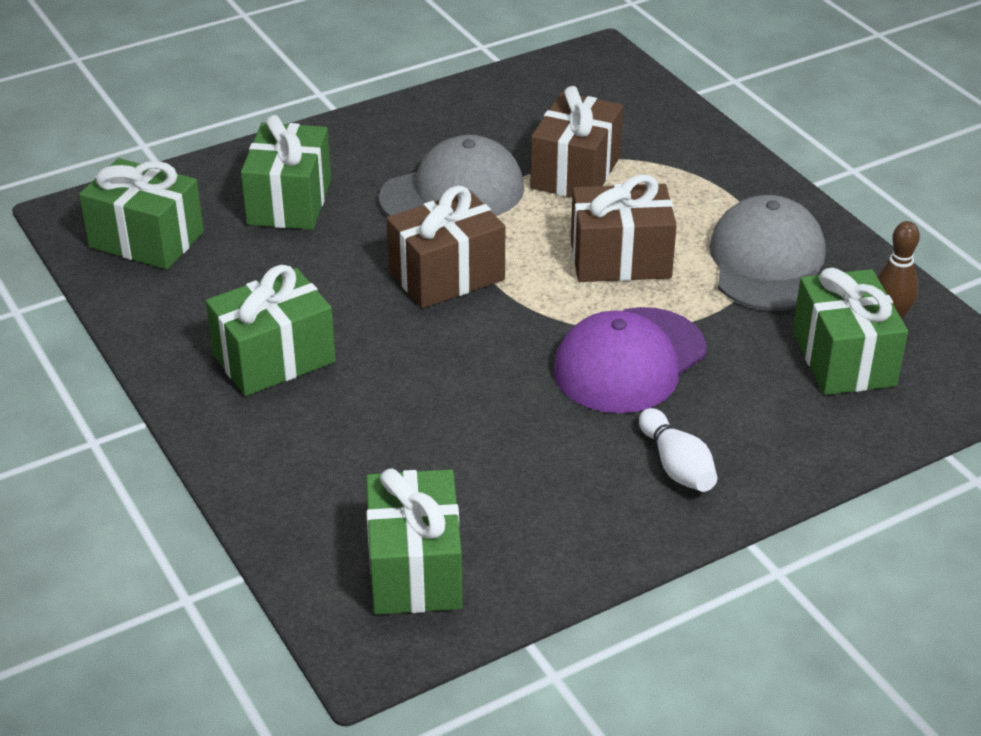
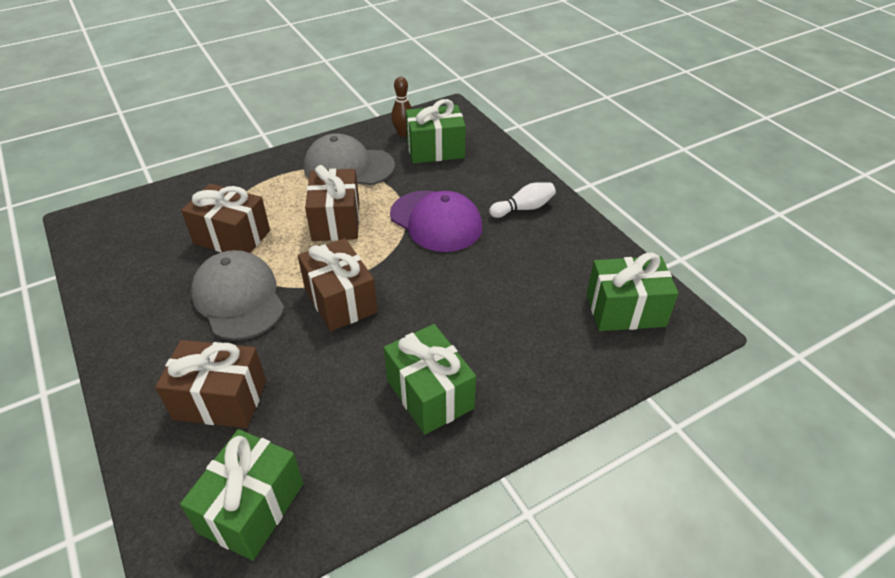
camera: 90 degrees left, 5 degrees up
green gift [241,115,331,230] -> brown gift [155,340,266,428]

